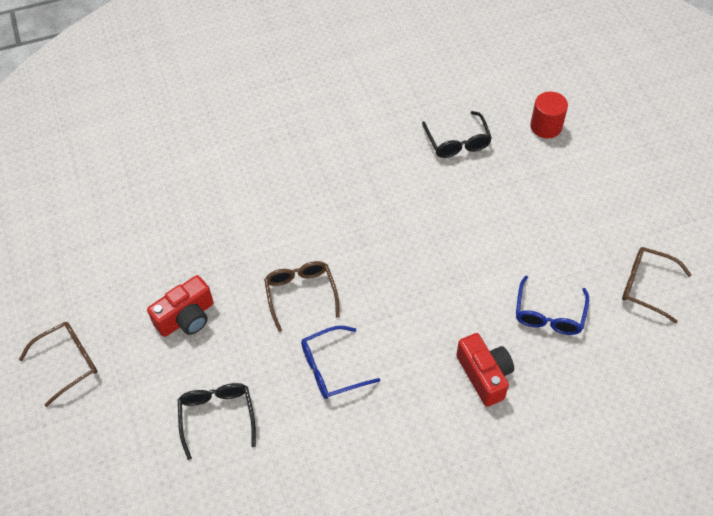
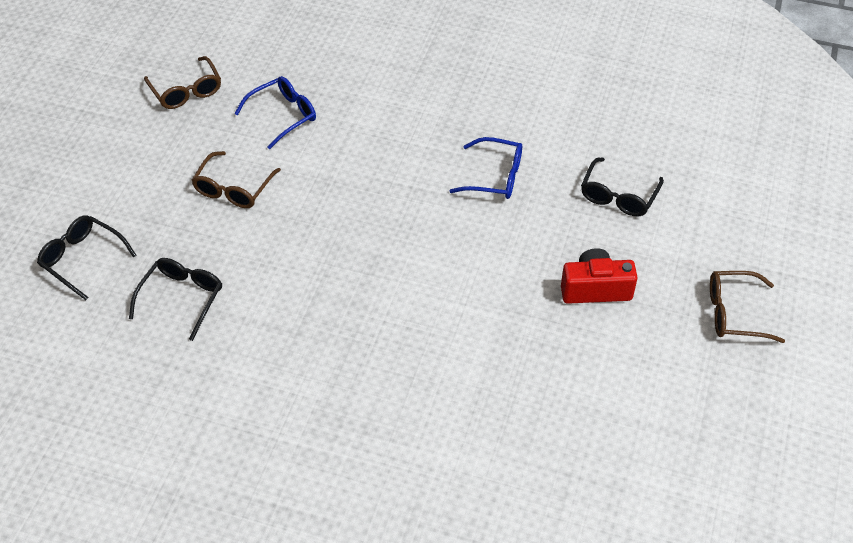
camera: 145 degrees left, 5 degrees down
brown glasses [264,261,340,332] -> brown glasses moved to [191,151,281,208]
red camera [456,333,514,407] -> none
red cylinder [530,91,568,139] -> black glasses [37,215,136,300]

